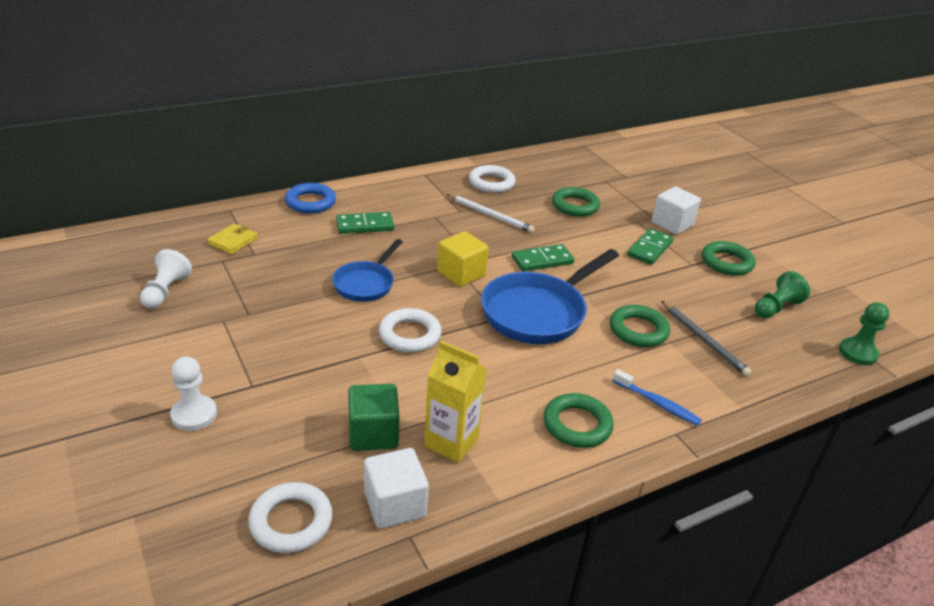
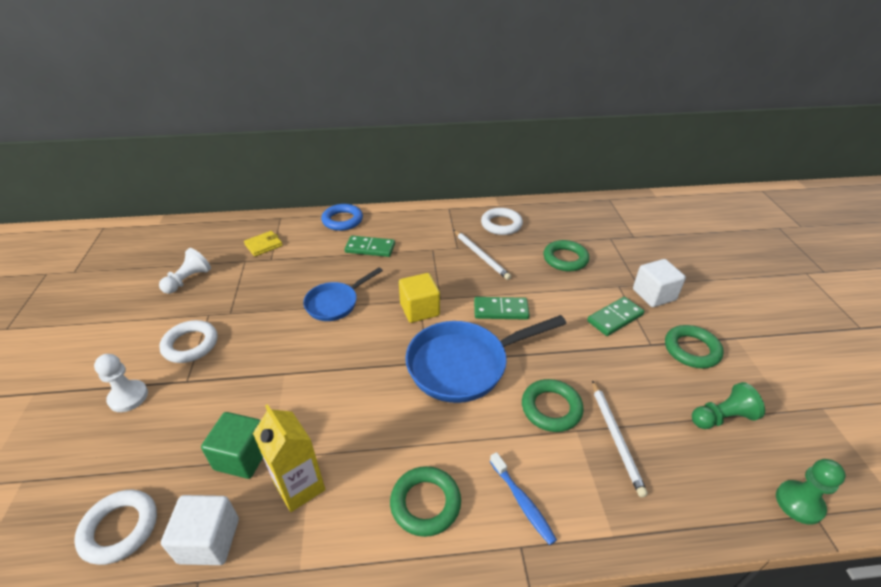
camera: 25 degrees right, 5 degrees up
white ring [379,308,442,352] -> white ring moved to [159,320,217,363]
grey pencil [661,301,752,377] -> white pencil [592,380,648,497]

